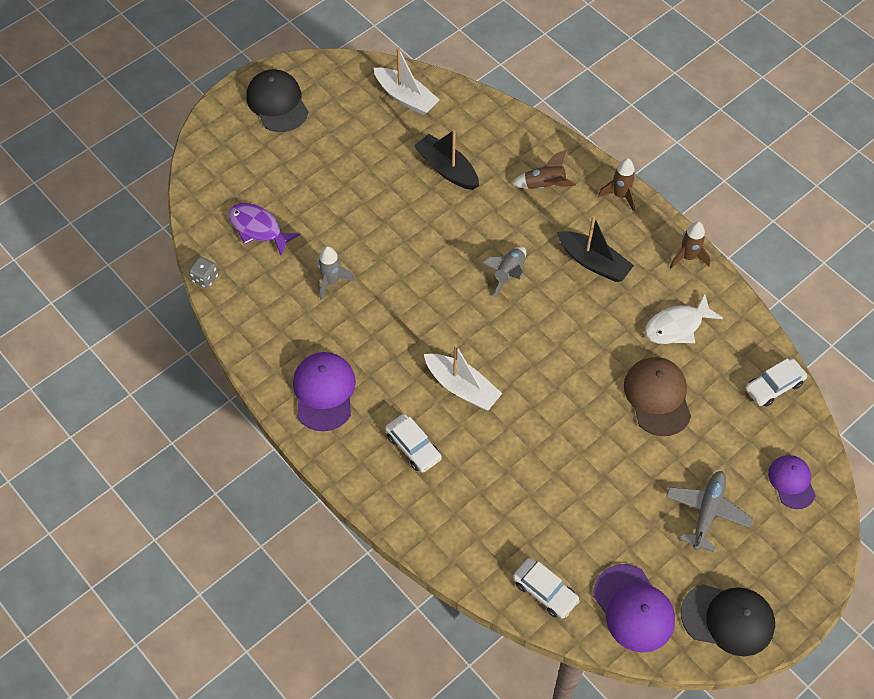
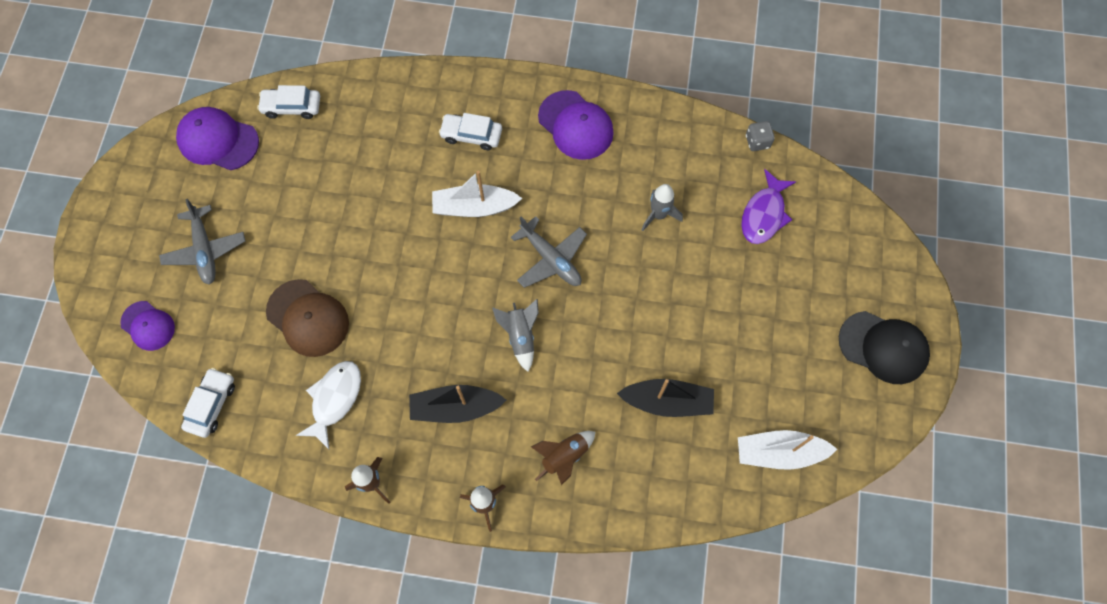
camera: 140 degrees right, 10 degrees up
purple fish [228,203,301,256] -> purple fish turned 120 degrees clockwise [741,169,796,244]
black cap [681,584,775,656] -> none
none -> grey plane [511,216,587,288]

